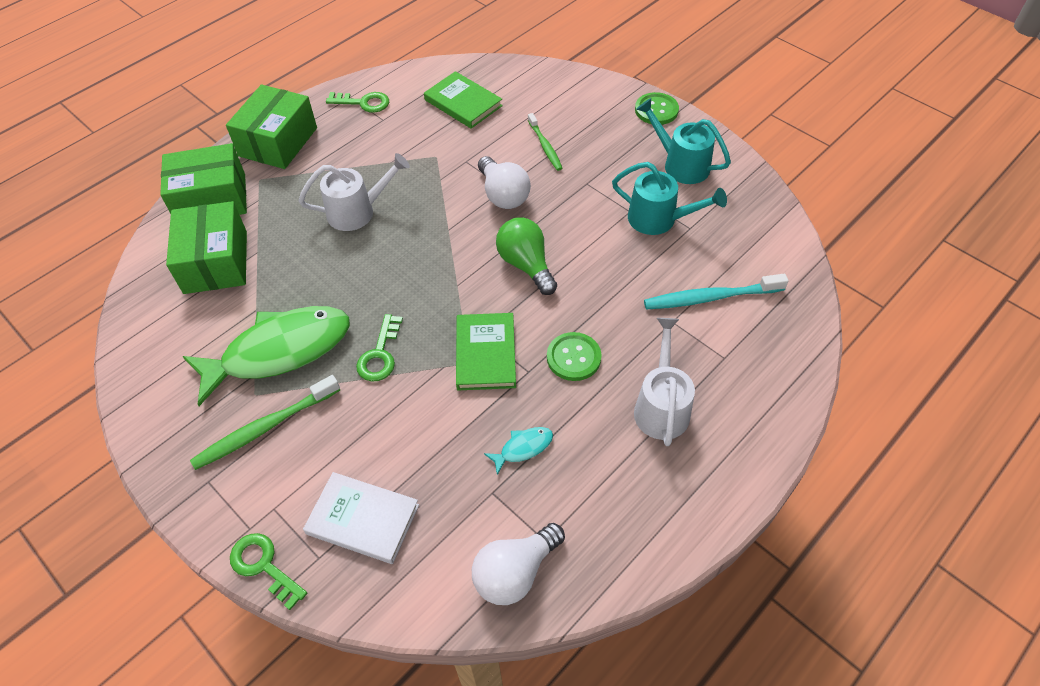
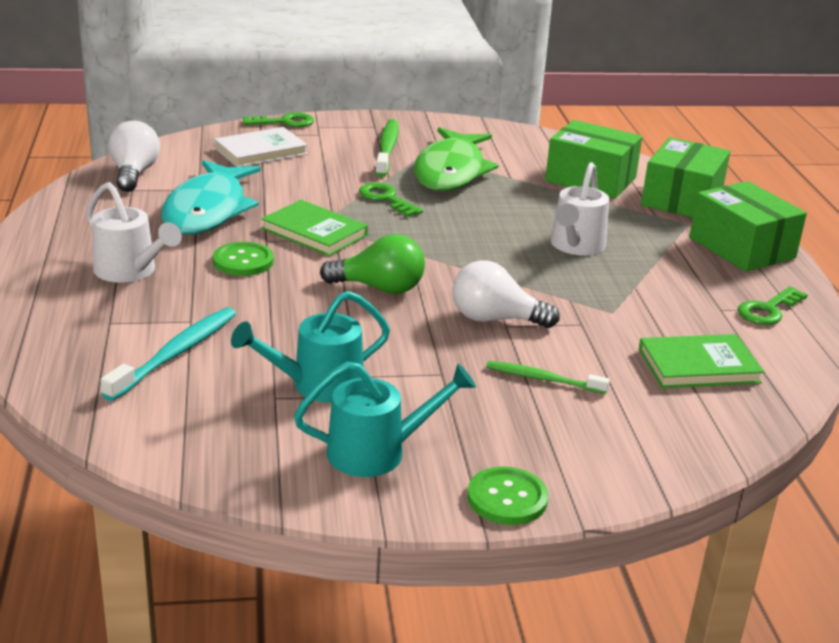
camera: 125 degrees right, 25 degrees down
turquoise fish [484,427,553,475] -> turquoise fish [161,160,261,235], size x2.50

